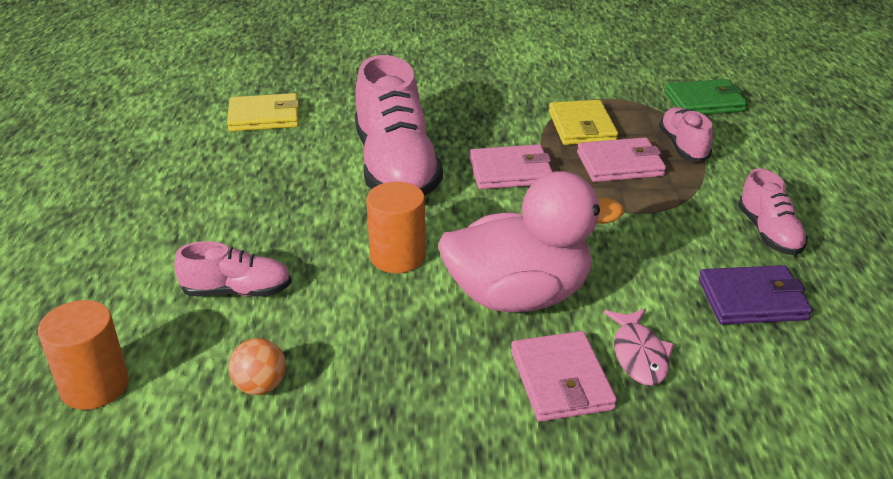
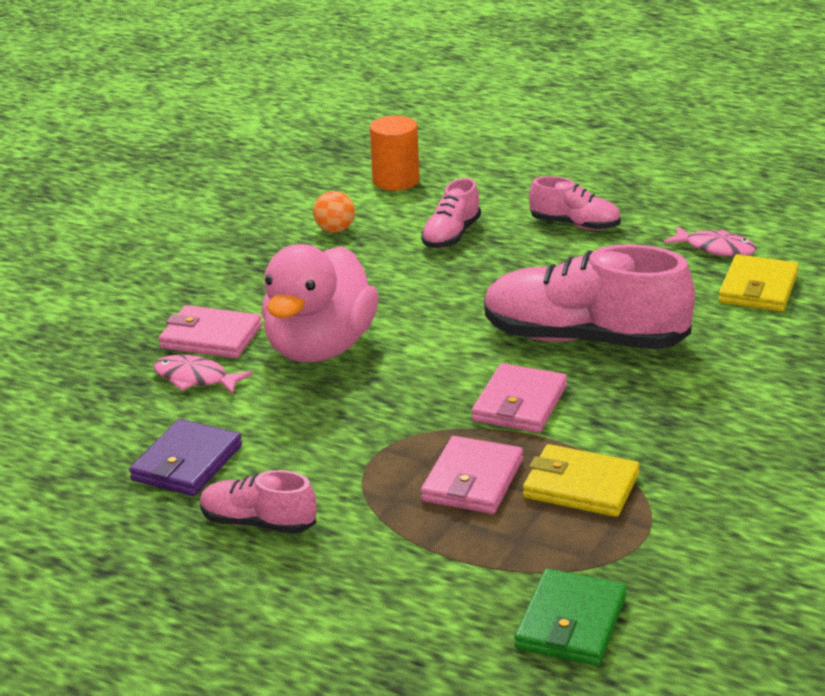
camera: 120 degrees right, 5 degrees down
orange cylinder [366,182,426,273] -> none
pink shoe [659,107,713,162] -> pink shoe moved to [529,176,621,230]
none -> pink fish [664,226,757,257]

